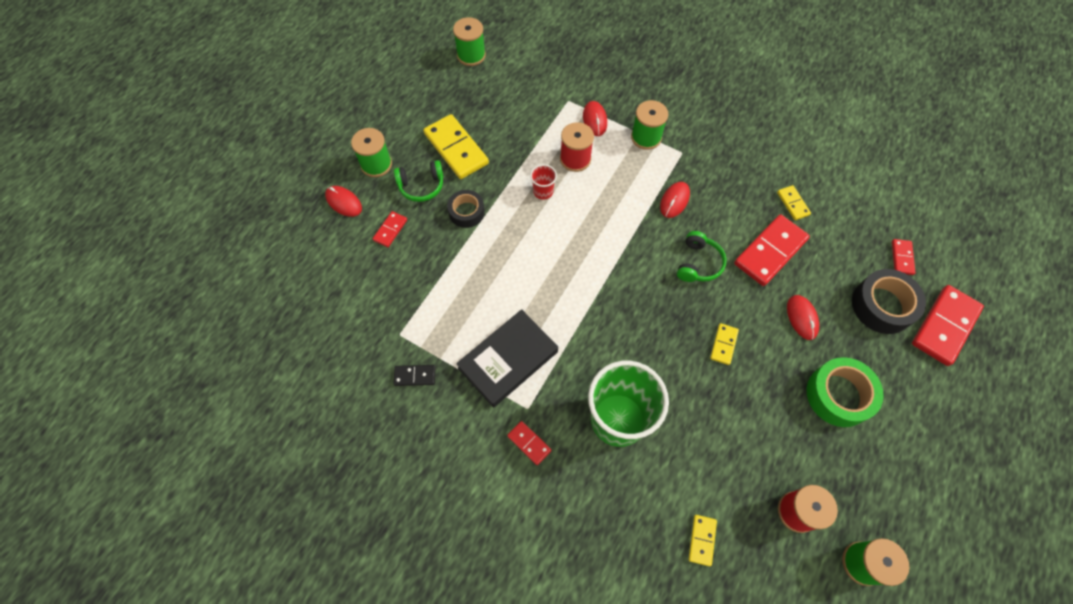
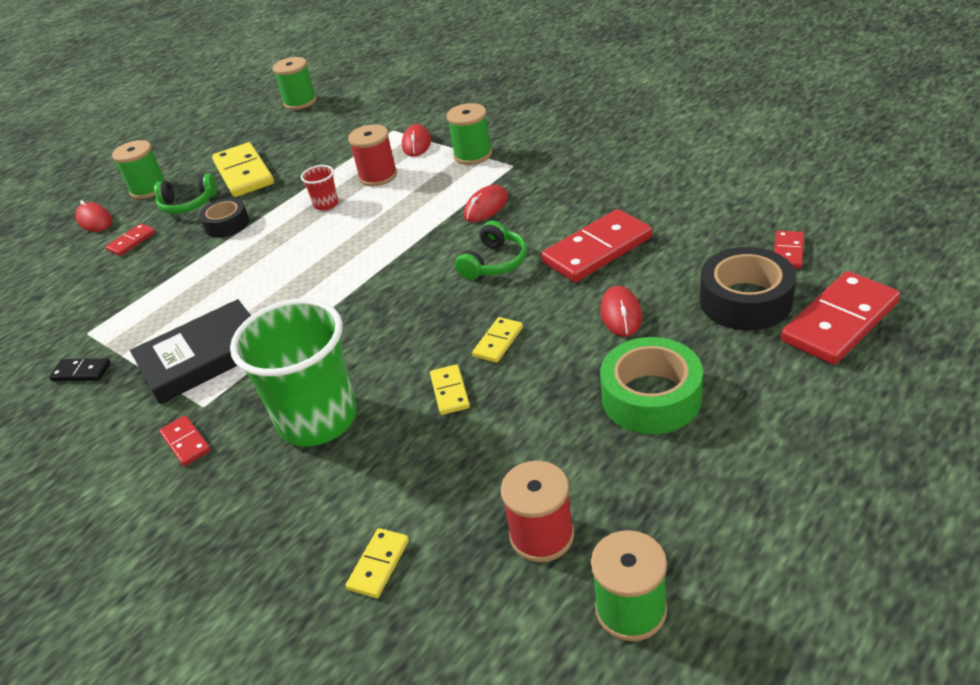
camera: 15 degrees right, 25 degrees down
yellow domino [777,185,811,220] -> yellow domino moved to [430,364,470,415]

